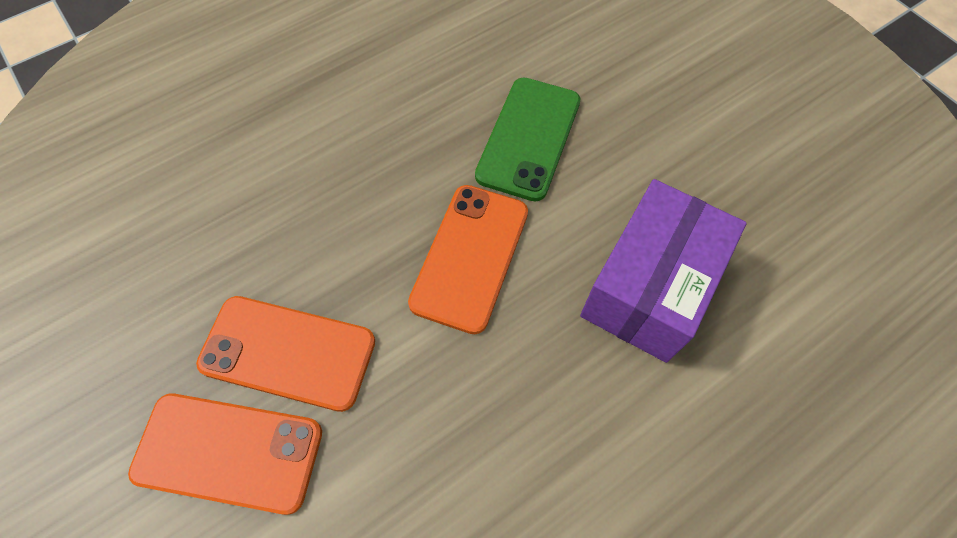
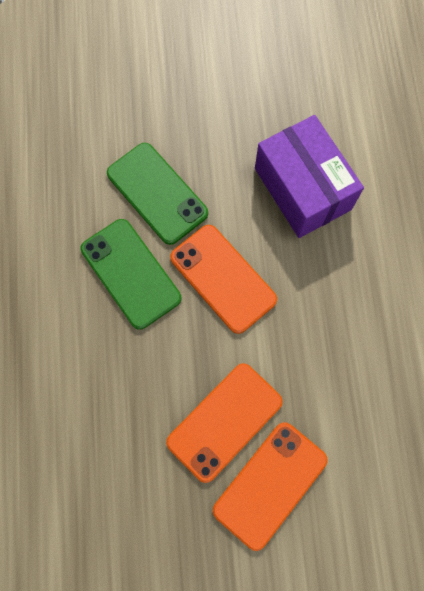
camera: 60 degrees left, 10 degrees up
none -> green phone [81,219,181,330]

